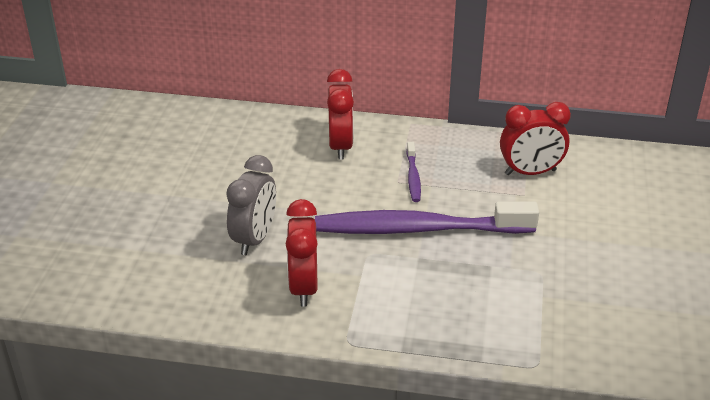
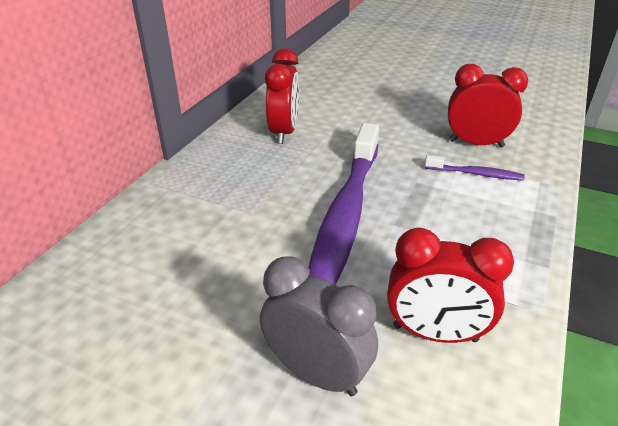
camera: 75 degrees left, 0 degrees up
red clock [327,69,354,160] -> red clock moved to [448,64,528,147]
purple toothbrush [407,142,421,202] -> purple toothbrush moved to [425,155,525,181]

